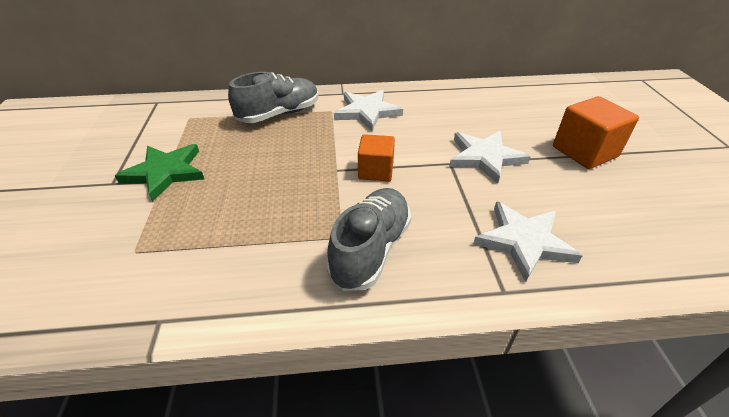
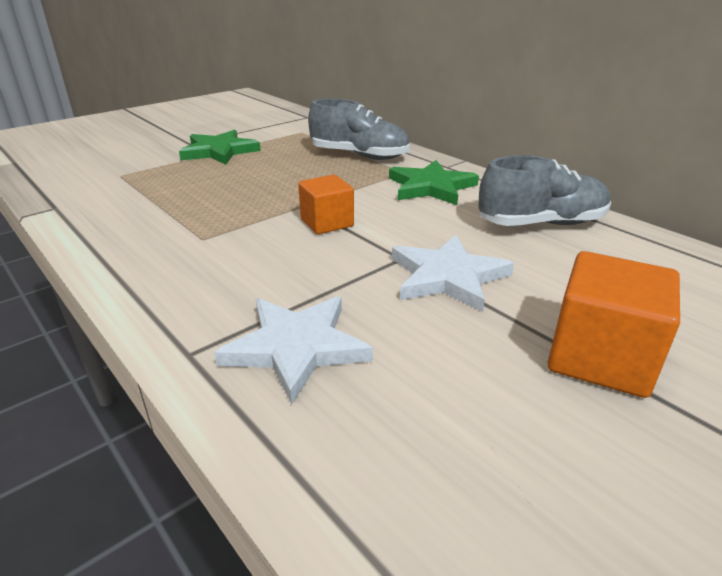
camera: 55 degrees right, 10 degrees down
grey shoe [327,188,411,291] -> grey shoe moved to [478,155,611,226]
white star [334,90,403,131] -> green star [389,160,479,205]

